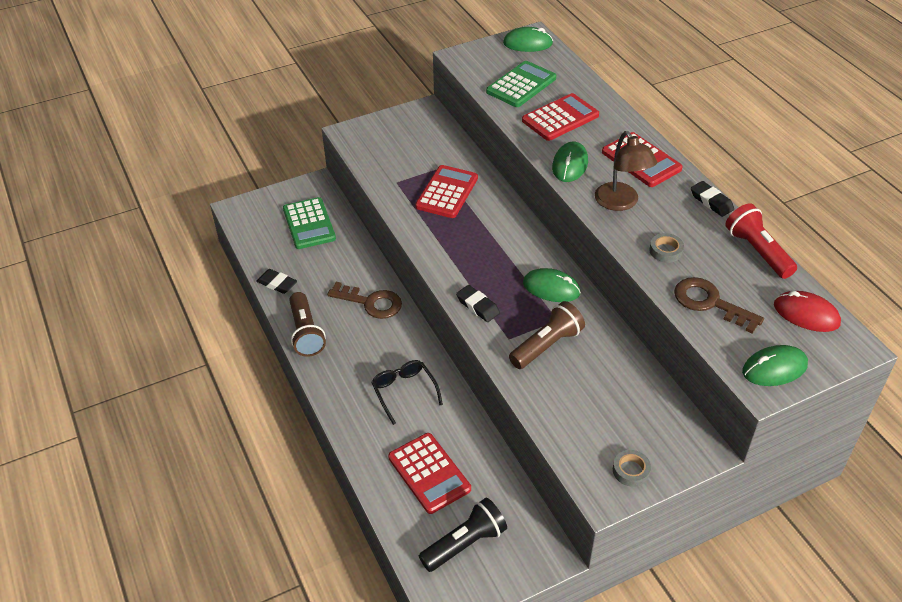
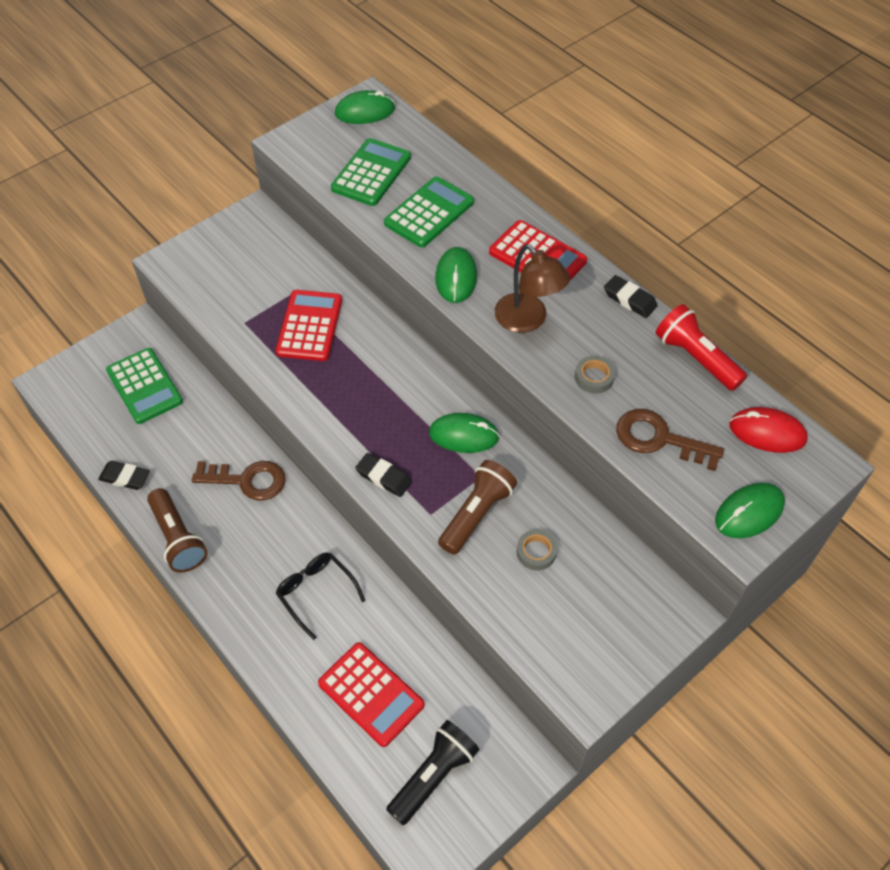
camera: 15 degrees left, 10 degrees up
red calculator [522,93,599,141] -> green calculator [384,176,474,248]
grey tape [613,450,651,487] -> grey tape moved to [517,529,557,570]

